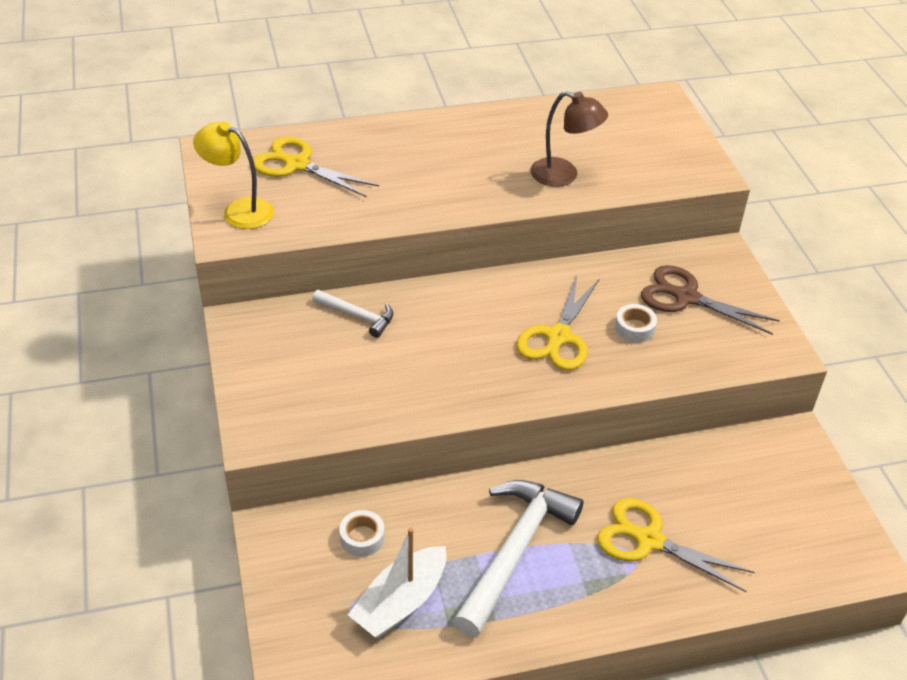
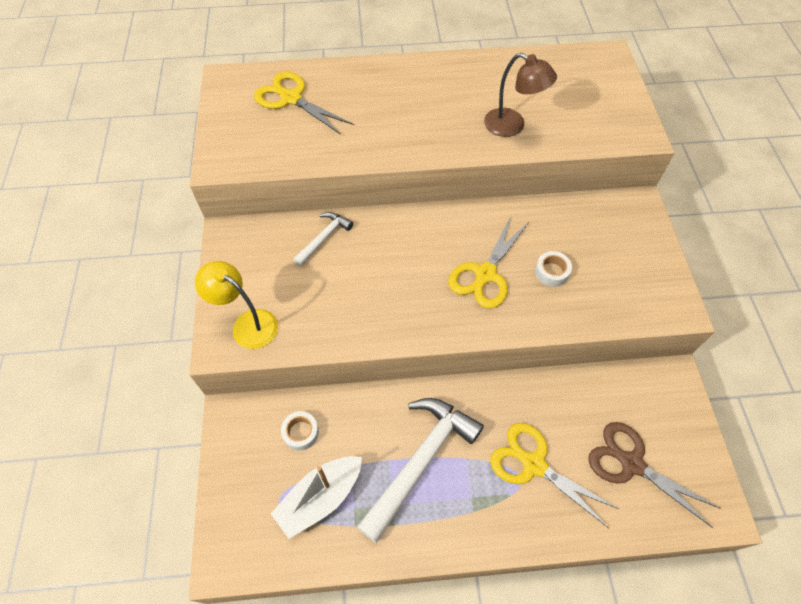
camera: 10 degrees right, 15 degrees up
yellow lamp [193,122,274,229] -> yellow lamp moved to [195,261,278,349]
white hammer [312,290,393,338] -> white hammer turned 90 degrees counterclockwise [293,212,353,266]
brown scissors [641,265,780,335] -> brown scissors moved to [588,422,721,528]

